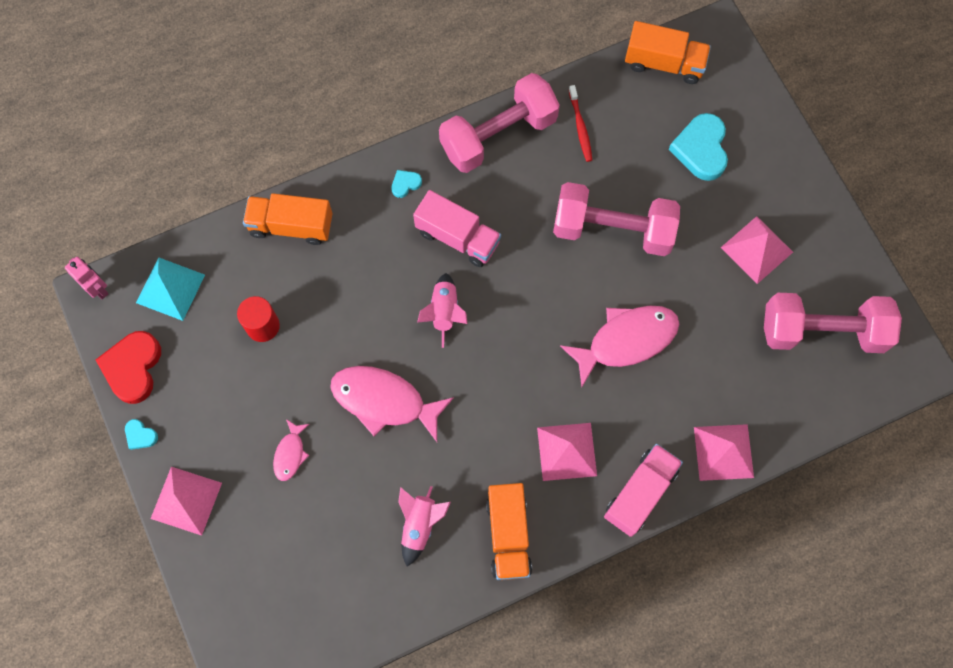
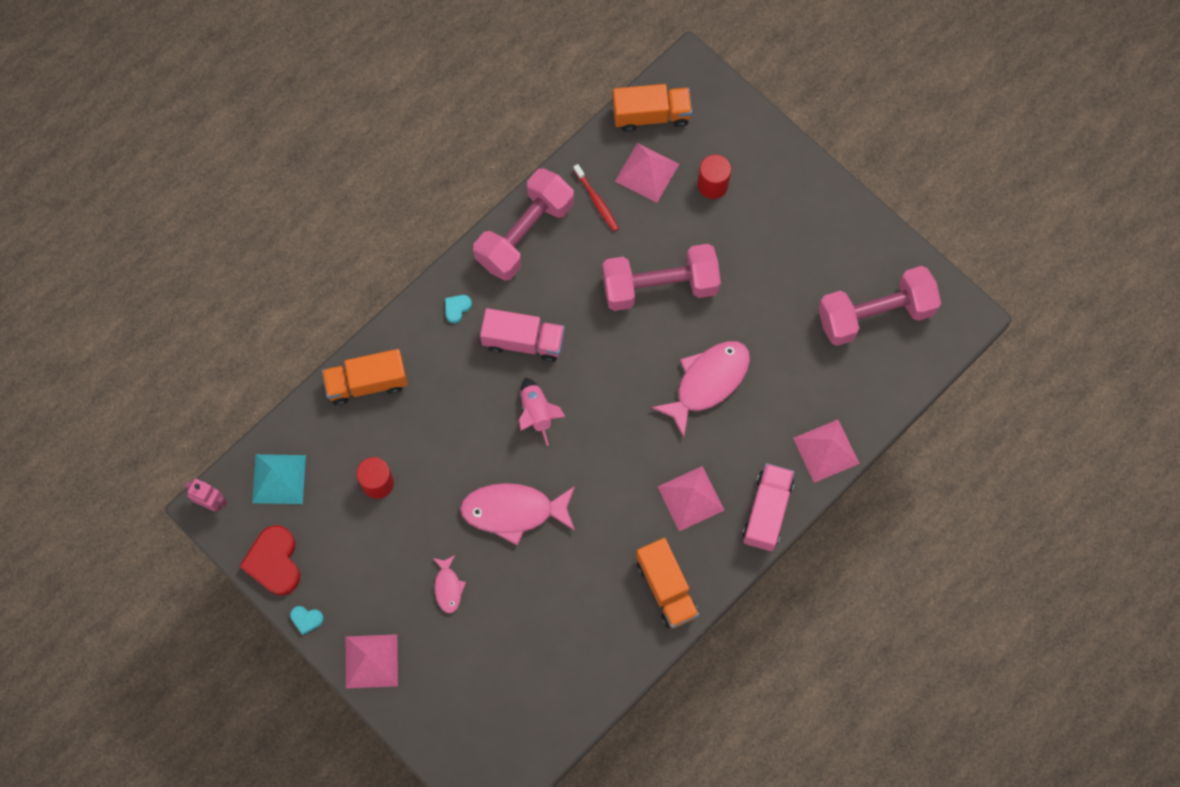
camera: 20 degrees left, 0 degrees up
pink rocket [398,486,451,566] -> none
turquoise heart [669,113,728,181] -> red cylinder [698,154,731,199]
pink pyramid [721,216,793,284] -> pink pyramid moved to [615,143,679,203]

